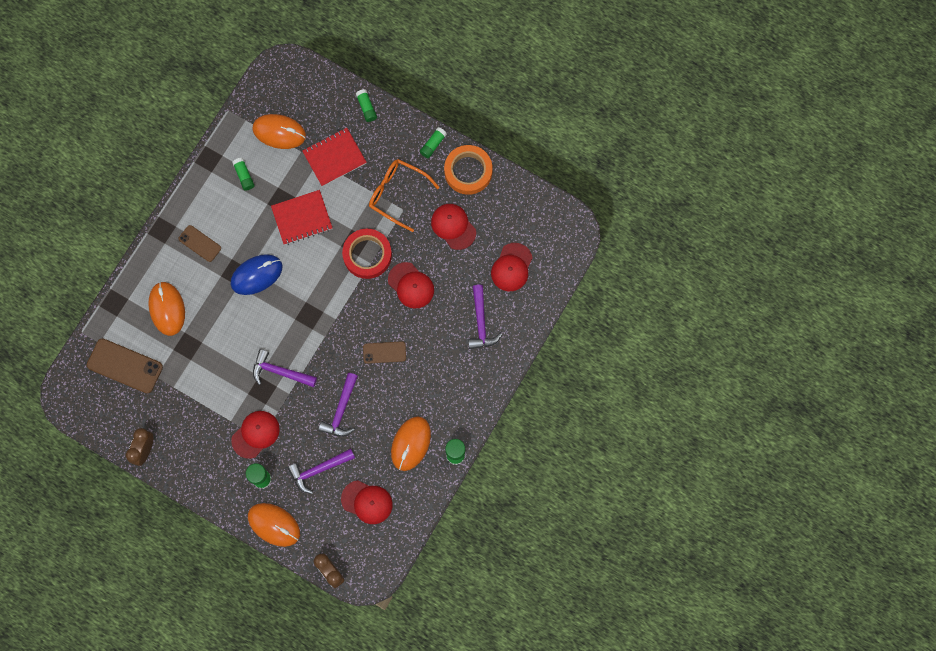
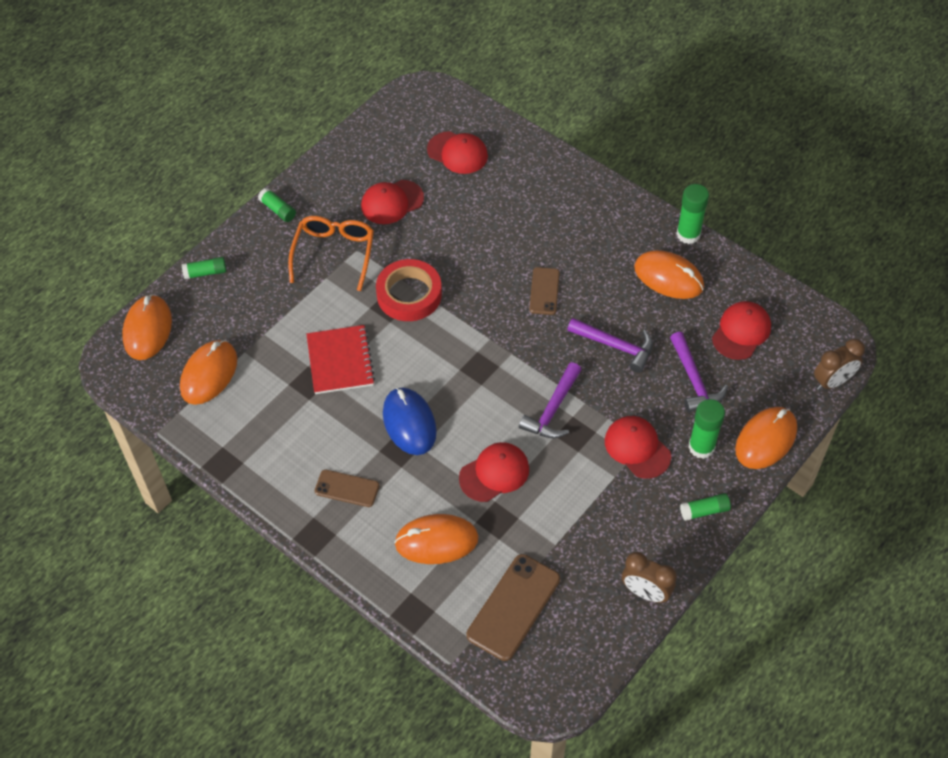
camera: 80 degrees left, 20 degrees down
brown phone [179,225,221,262] -> brown phone turned 60 degrees clockwise [315,470,380,507]
green glue stick [232,158,255,191] -> green glue stick moved to [680,493,731,521]
red notebook [302,128,367,186] -> none
orange glasses [369,159,440,232] -> orange glasses turned 150 degrees clockwise [288,216,374,291]
red cap [388,262,434,309] -> red cap moved to [459,442,529,502]
orange tape [444,145,492,195] -> none
purple hammer [468,285,502,349] -> none
none -> orange mouse [122,294,172,360]

